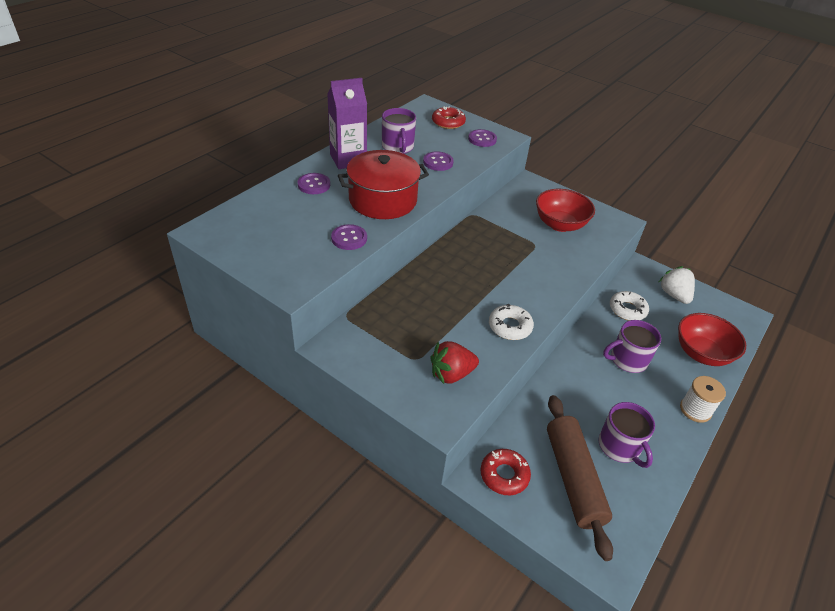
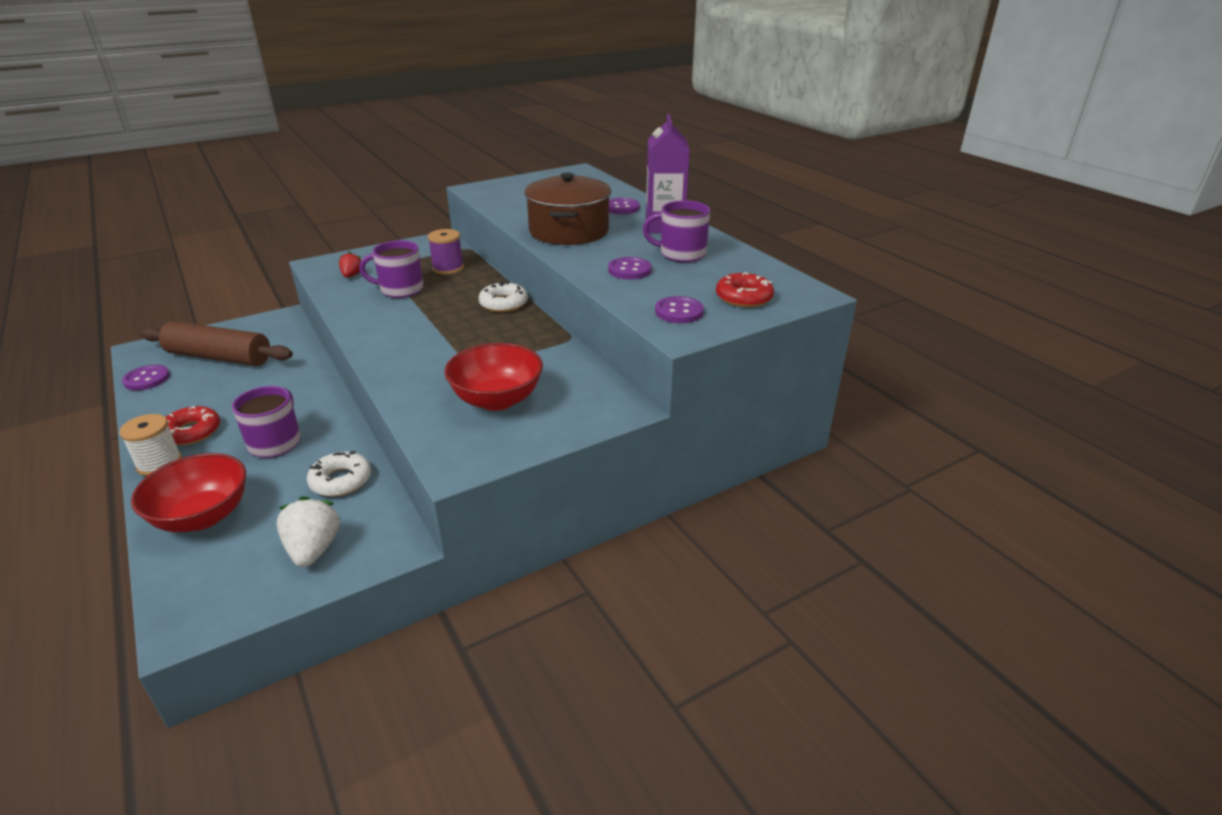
camera: 115 degrees right, 10 degrees down
purple button [331,224,367,250] -> purple button moved to [122,365,170,391]
red pot [338,150,429,219] -> brown pot [524,173,611,245]
red strawberry [430,341,479,384] -> red strawberry [339,252,361,278], size x0.59
red donut [481,449,531,495] -> red donut moved to [165,406,220,445]
white donut [489,304,534,340] -> white donut moved to [479,281,528,312]
purple mug [598,402,655,468] -> purple mug moved to [359,240,424,298]
white strawberry [659,266,695,304] -> white strawberry turned 105 degrees counterclockwise [276,496,340,567]
none -> purple spool [428,229,464,275]

